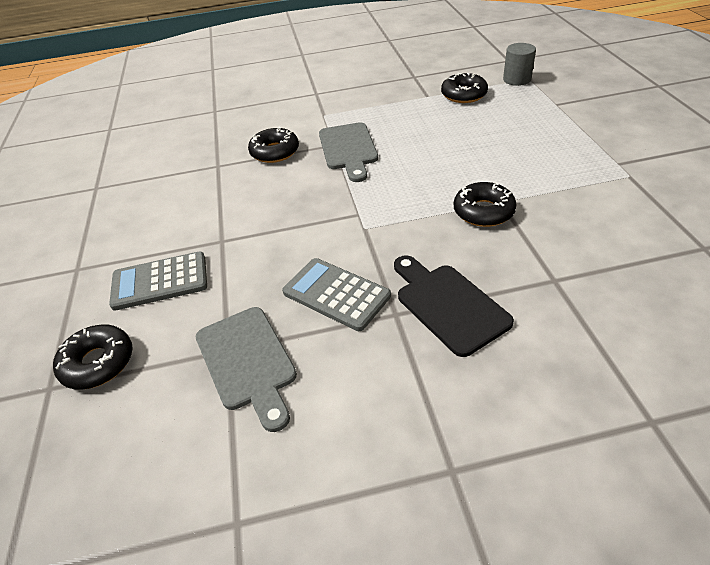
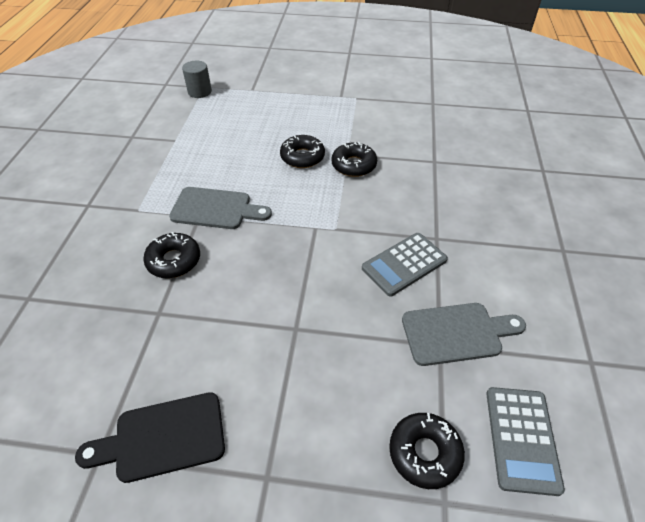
camera: 75 degrees left, 5 degrees up
grey calculator [109,252,207,311] -> grey calculator moved to [486,387,565,496]
black cutting board [394,255,514,357] -> black cutting board moved to [75,392,225,483]
black donut [441,73,488,103] -> black donut moved to [280,135,325,168]

